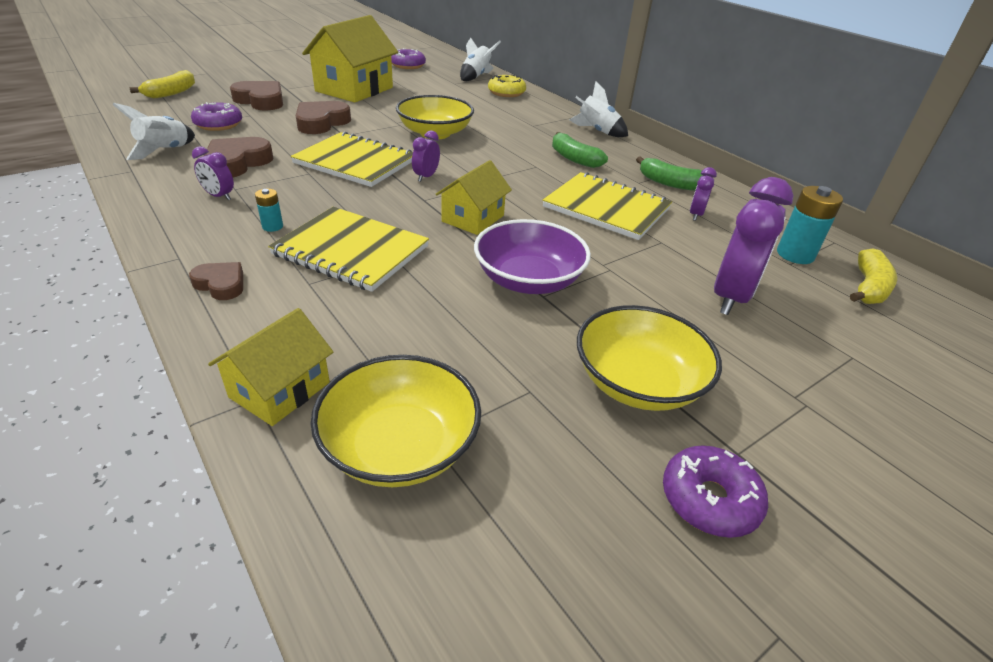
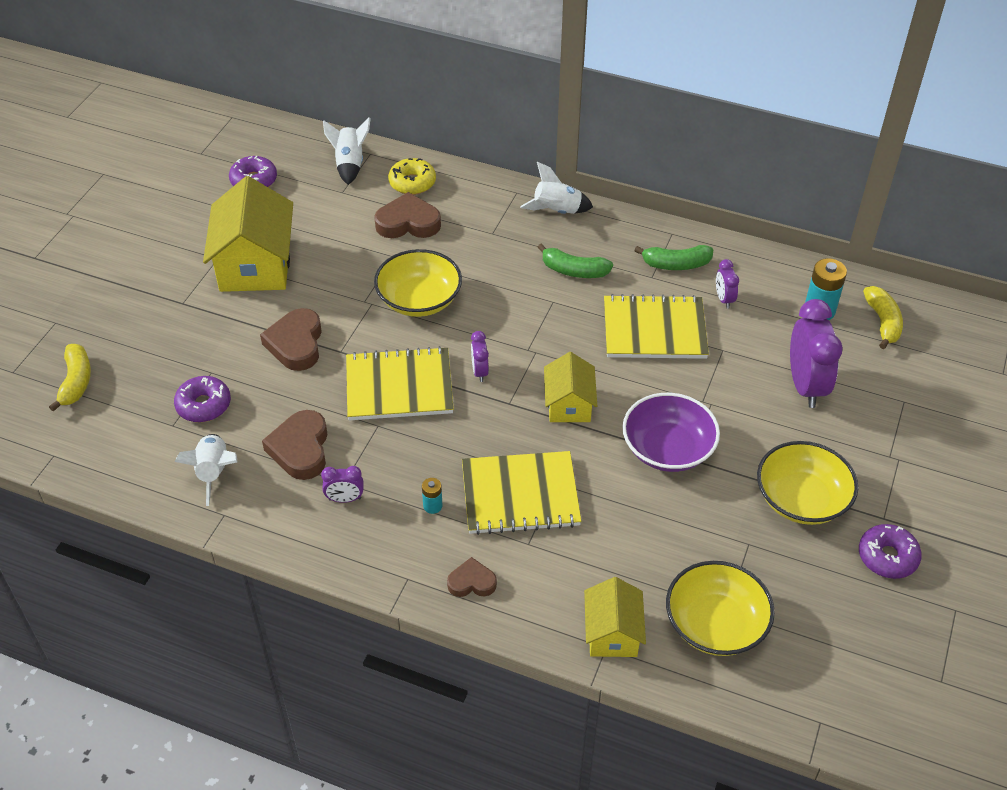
camera: 30 degrees left, 10 degrees up
brown heart [230,81,283,111] -> brown heart moved to [374,192,441,238]

